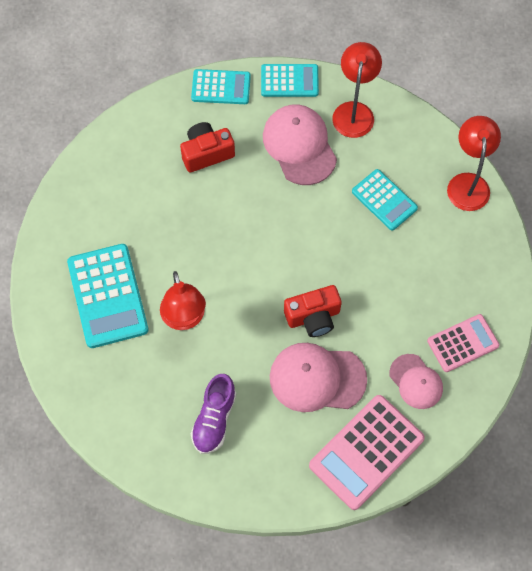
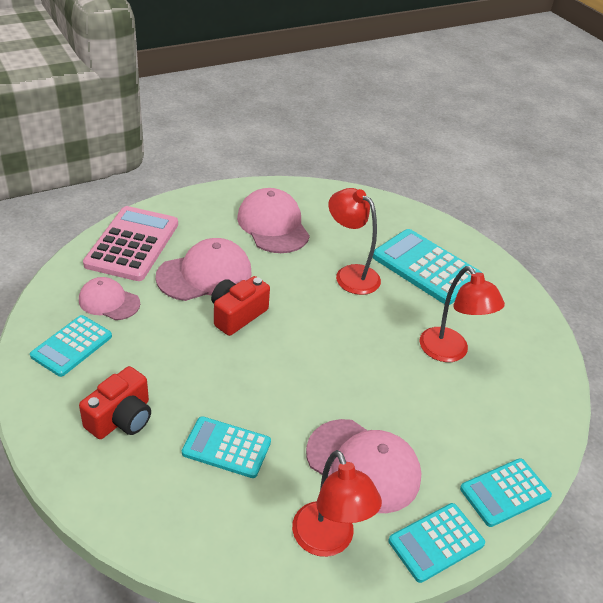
camera: 145 degrees right, 25 degrees down
red camera [180,122,235,172] -> red camera moved to [79,366,151,439]
purple shoe [191,374,236,454] -> pink cap [237,188,310,253]
pink calculator [427,314,500,372] -> turquoise calculator [30,315,112,377]
red lamp [447,116,501,211] -> red lamp moved to [420,266,505,362]

